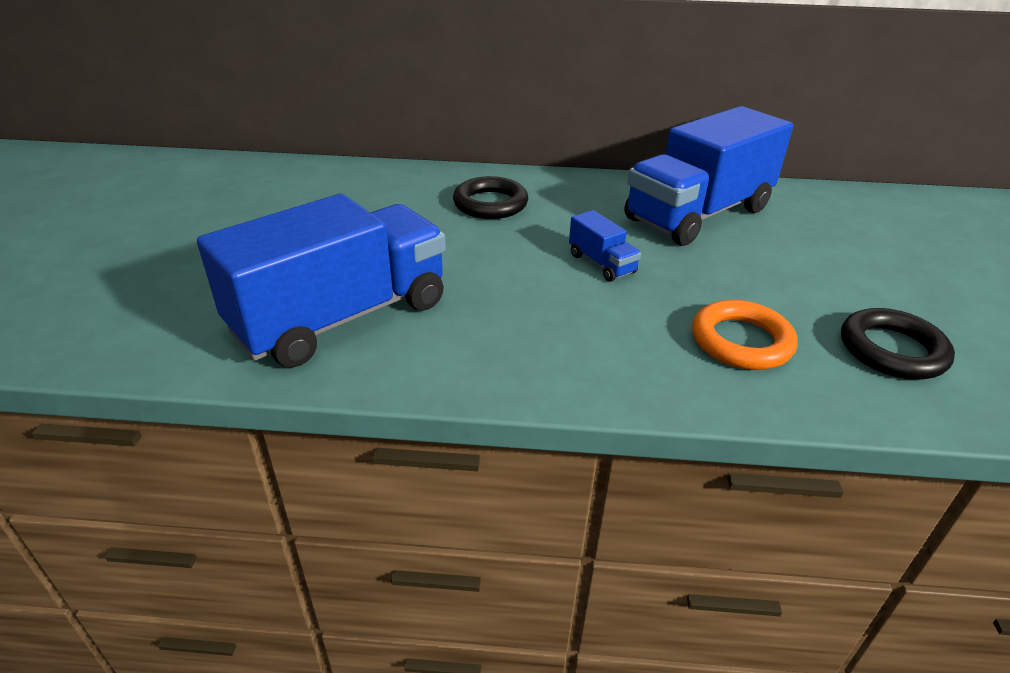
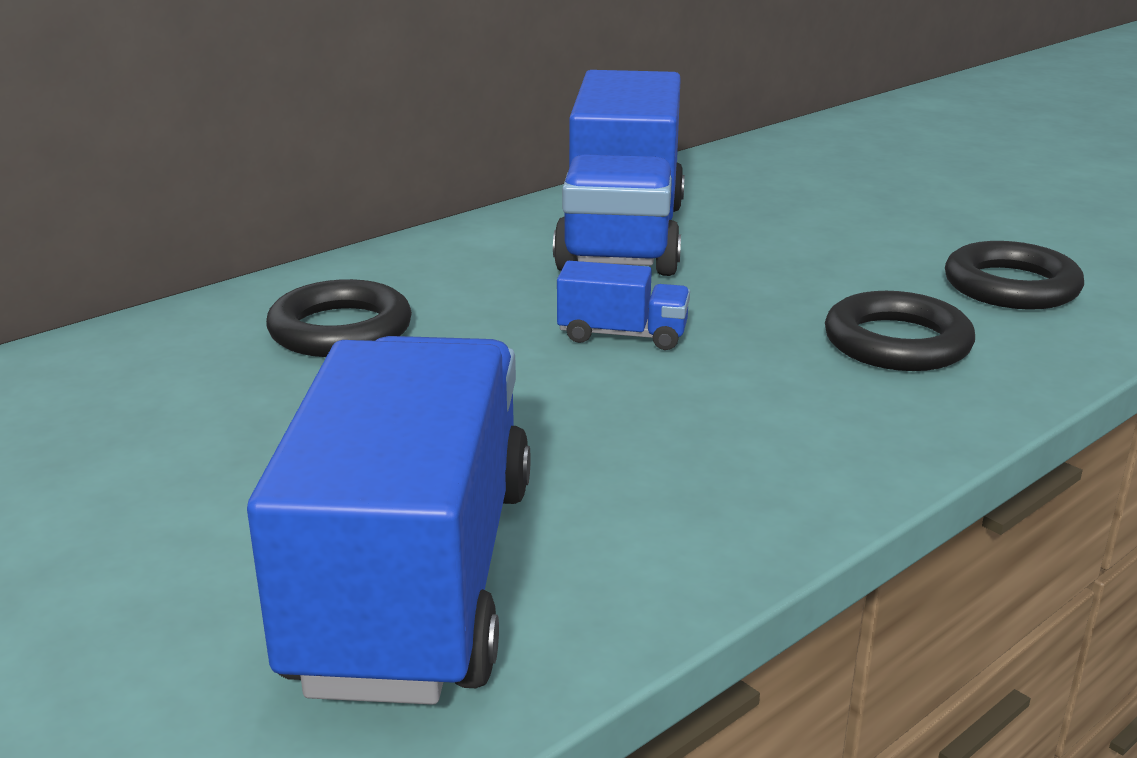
camera: 45 degrees left, 10 degrees down
orange ring [692,300,797,370] -> black ring [825,291,975,371]

